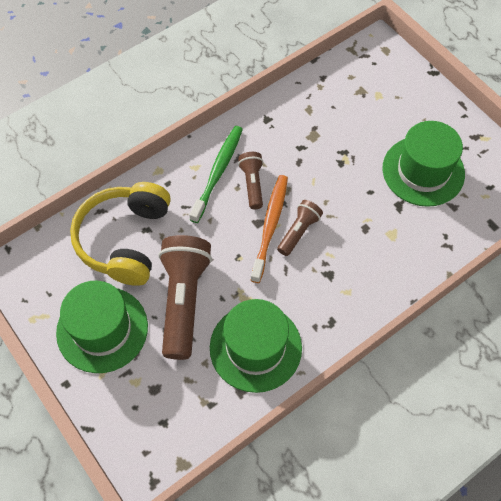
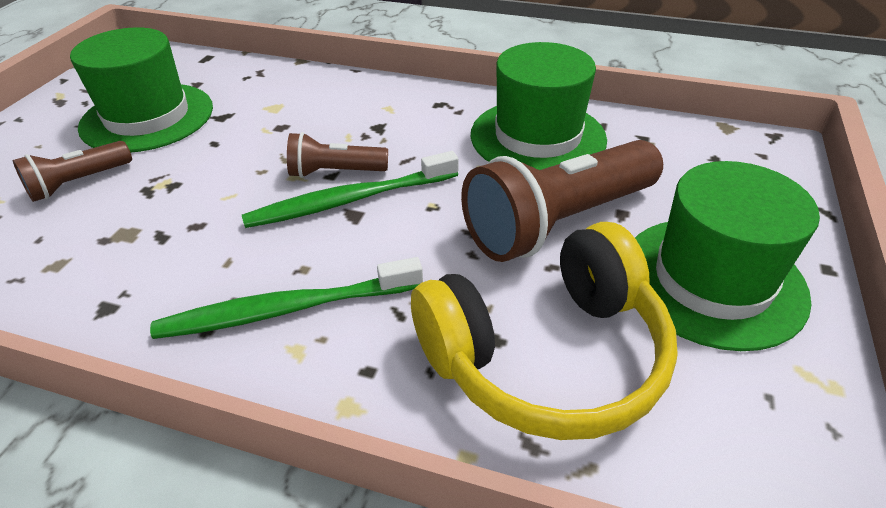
camera: 125 degrees left, 20 degrees down
brown flashlight [238,152,263,209] -> brown flashlight moved to [13,141,132,202]
orange toothbrush [250,175,288,283] -> green toothbrush [242,151,458,228]

